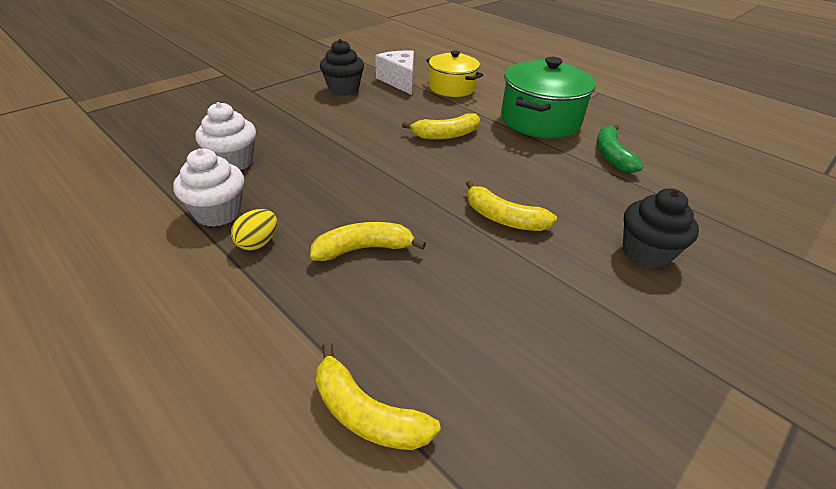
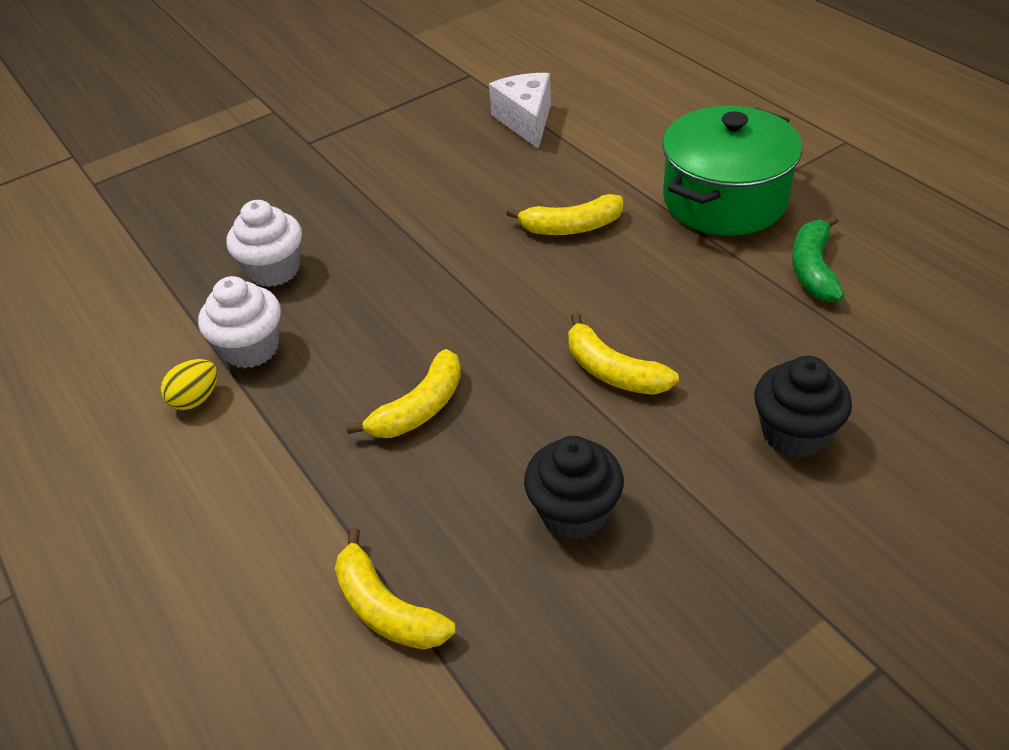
camera: 15 degrees right, 5 degrees up
yellow egg [231,209,277,251] -> yellow egg moved to [160,359,218,410]
yellow banana [310,222,426,261] -> yellow banana turned 135 degrees clockwise [346,349,461,438]
black cupcake [320,39,364,96] -> black cupcake moved to [524,436,624,540]
yellow pot [426,50,483,97] -> none

